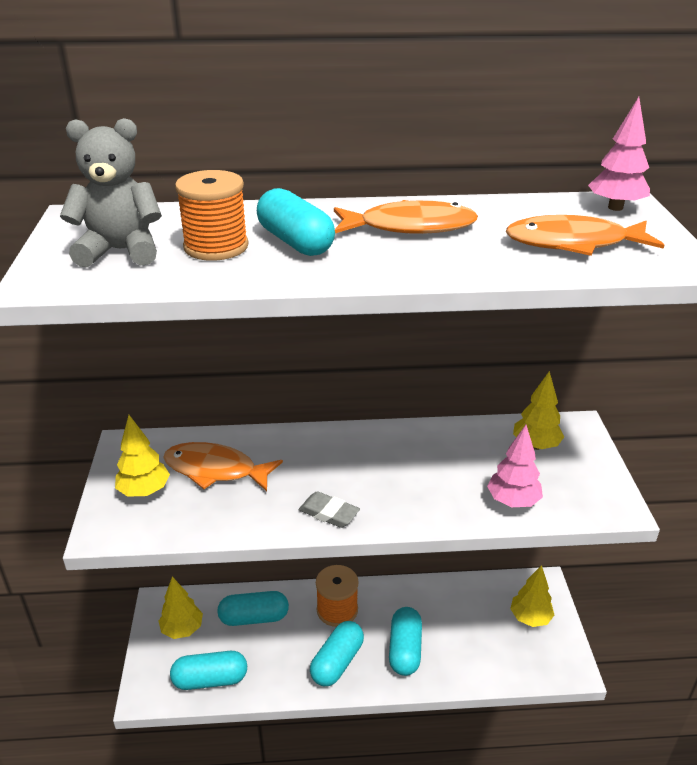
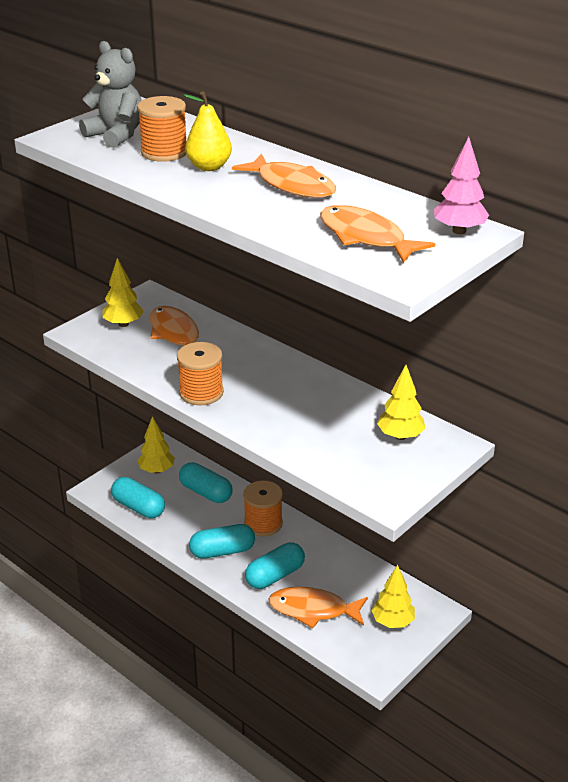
camera: 45 degrees right, 0 degrees up
turquoise capsule [257,188,335,256] -> yellow pear [184,91,232,171]
grey eraser [299,491,360,528] -> orange spool [177,342,224,405]
pink tree [487,425,543,507] -> none
none -> orange fish [268,587,368,628]

